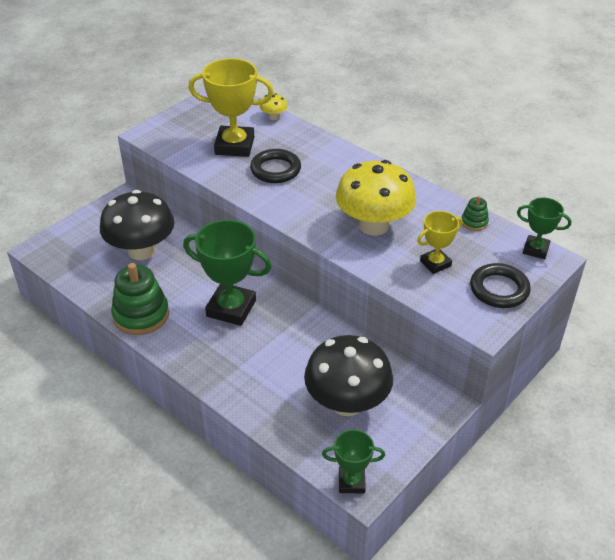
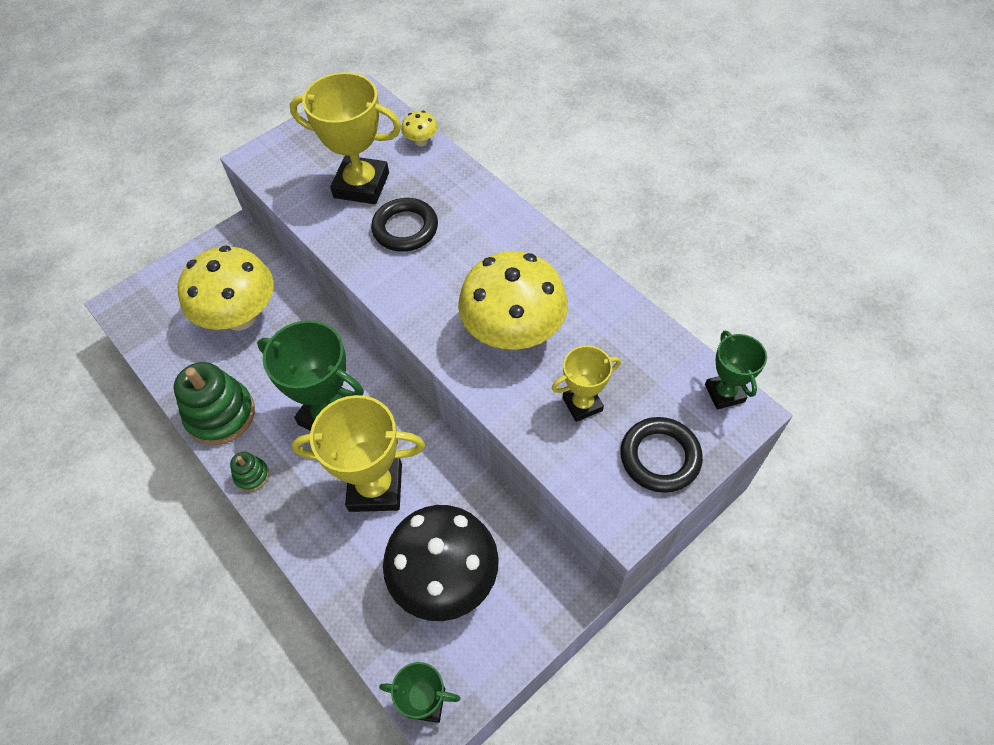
camera: 10 degrees right, 15 degrees up
black mushroom [100,190,174,260] -> yellow mushroom [178,245,274,331]
green stacking toy [461,196,489,231] -> green stacking toy moved to [230,452,269,492]
green trophy [517,197,571,259] -> green trophy turned 45 degrees clockwise [705,331,767,410]
none -> yellow trophy [292,395,425,512]

